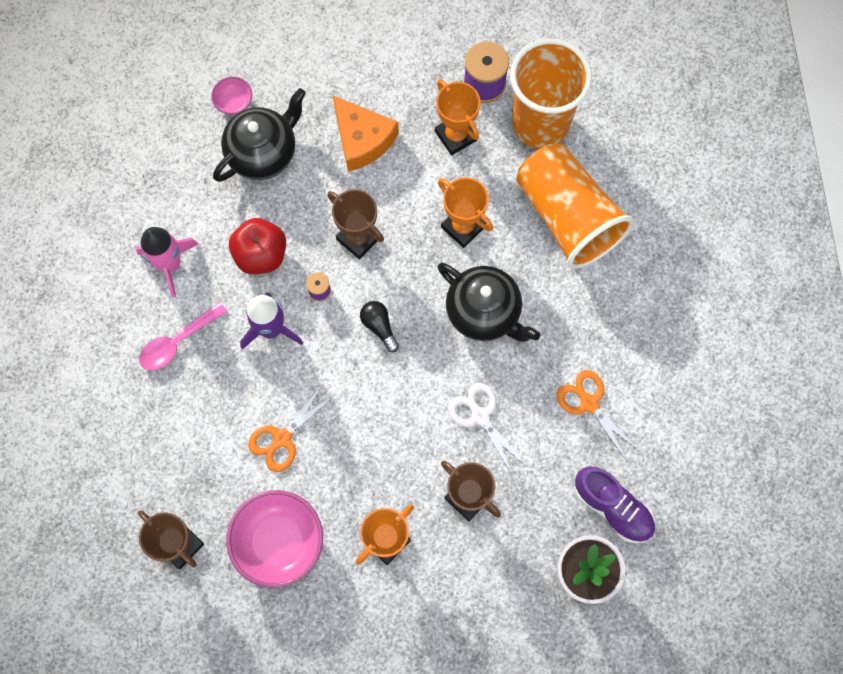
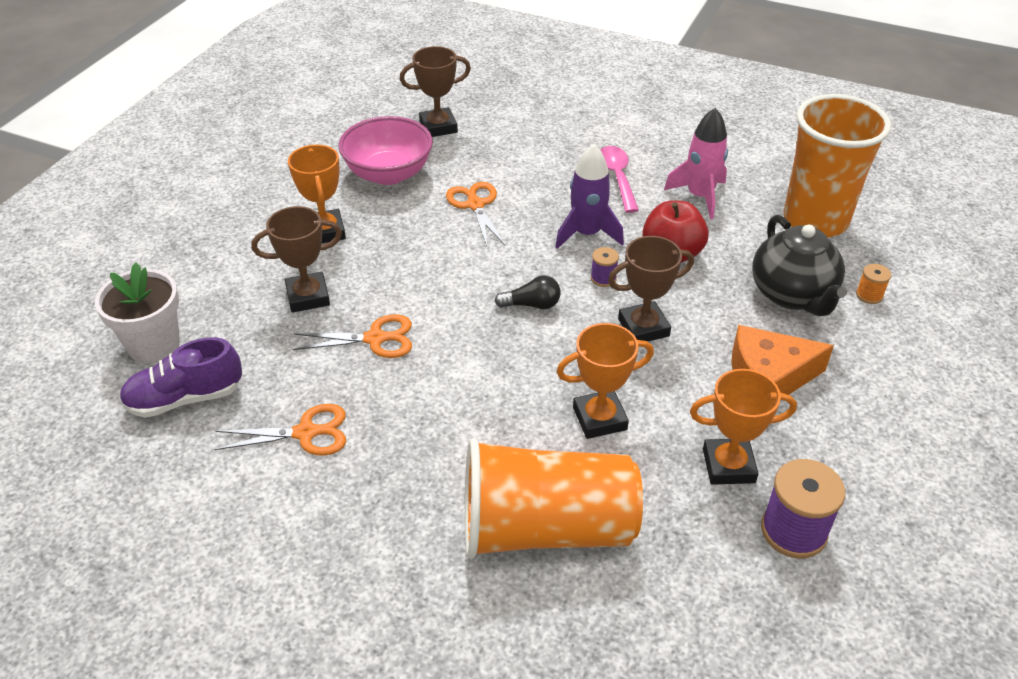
camera: 120 degrees right, 30 degrees down
pink bowl [211,77,252,115] -> orange spool [856,264,891,304]
black teapot [437,263,540,342] -> none
white scissors [448,383,525,475] -> orange scissors [293,315,412,358]
orange cup [510,39,592,148] -> orange cup moved to [783,94,891,238]

